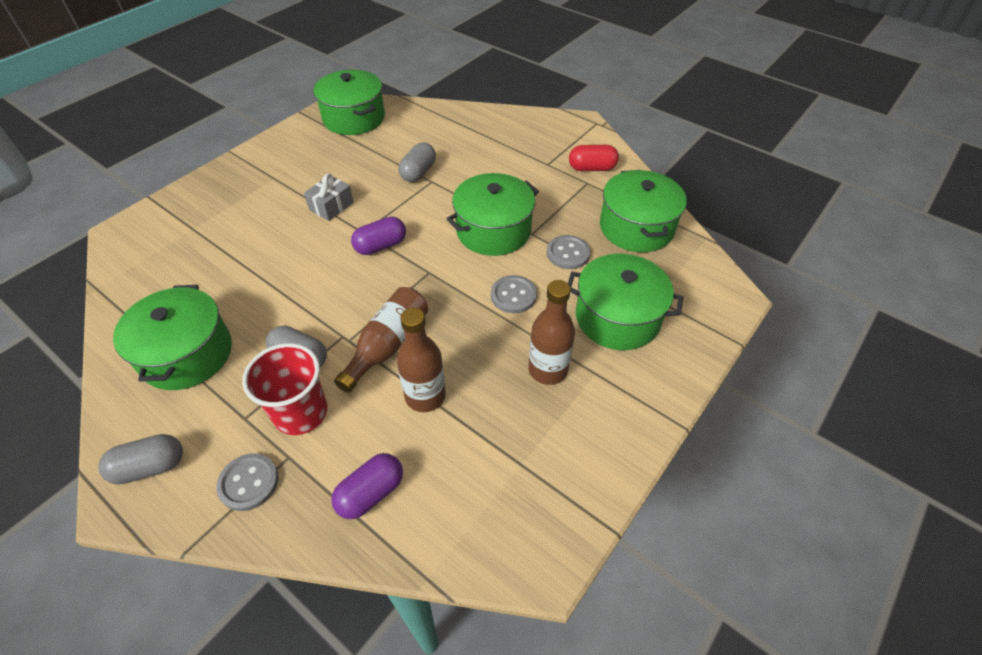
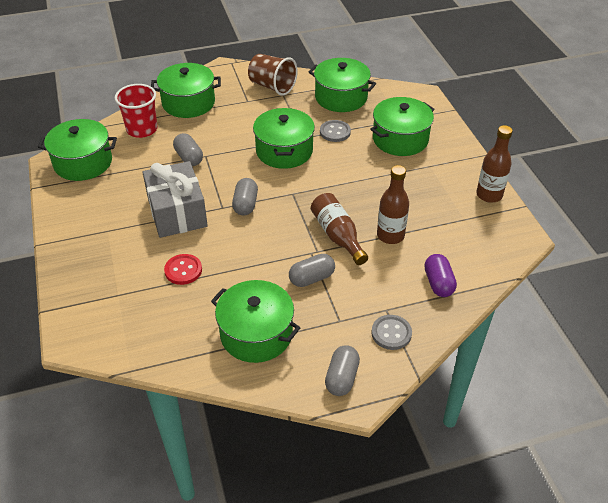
camera: 55 degrees left, 5 degrees down
red cup [242,343,327,435] -> red cup moved to [115,84,158,138]
grey gift [304,174,354,221] -> grey gift [142,161,208,238], size x1.99
purple capsule [351,217,406,255] -> grey capsule [232,178,258,215]
grey button [491,275,537,313] -> none
brown bottle [528,280,575,385] -> brown bottle moved to [476,125,513,203]
red capsule [569,145,619,171] -> brown cup [248,54,298,96]
none -> green pot [151,63,221,118]
none -> red button [164,254,202,285]

